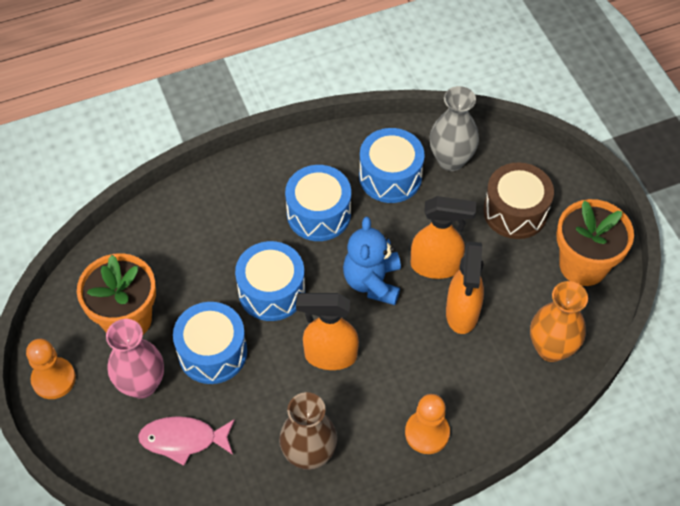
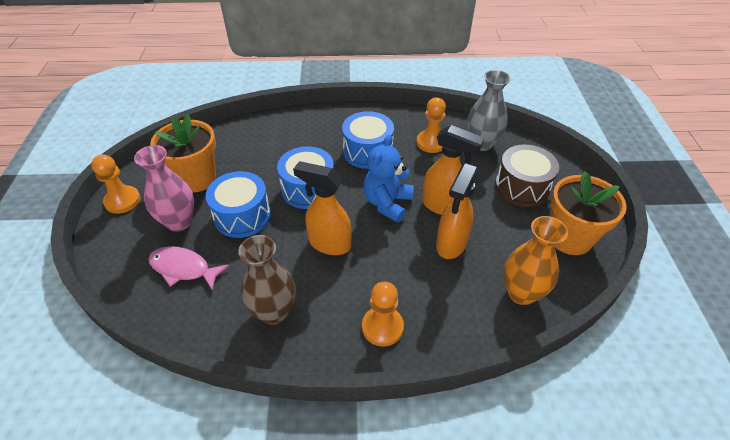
camera: 20 degrees right, 10 degrees down
blue drum [359,128,424,203] -> orange pawn [416,97,446,153]

